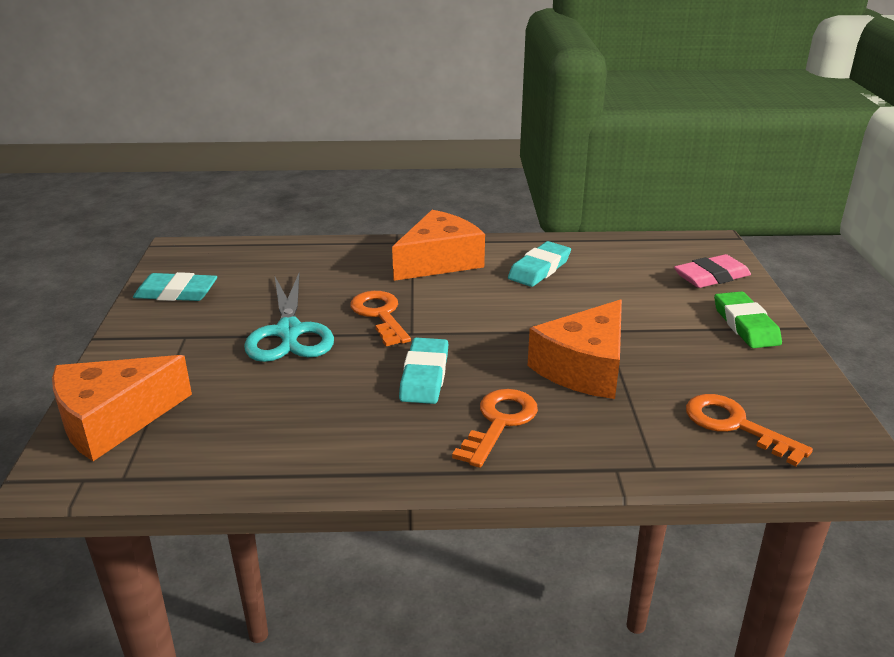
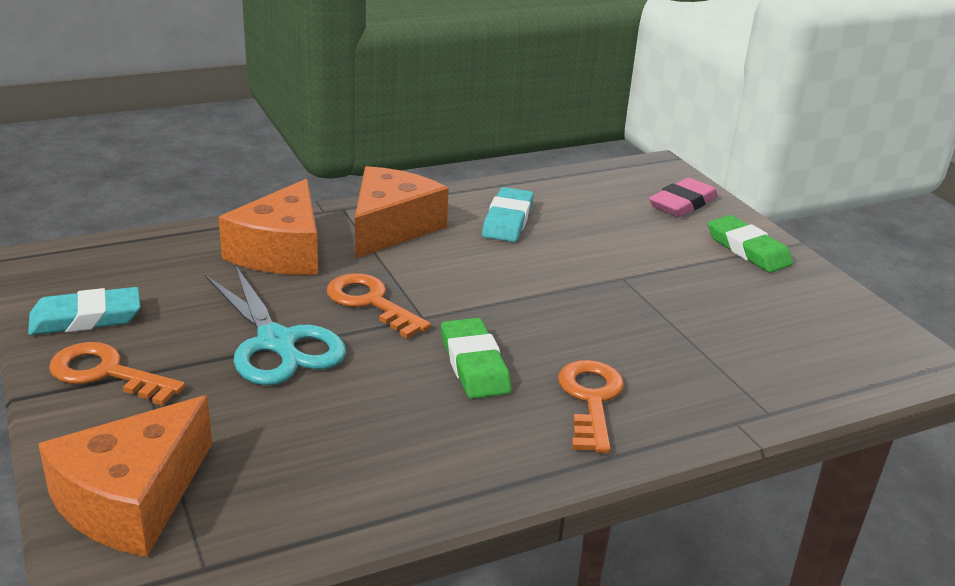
camera: 25 degrees left, 0 degrees up
turquoise eraser [399,338,448,404] -> green eraser [441,318,511,399]
orange cheese [528,299,622,399] -> orange cheese moved to [219,179,318,275]
orange key [686,394,813,466] -> orange key moved to [49,342,185,406]

